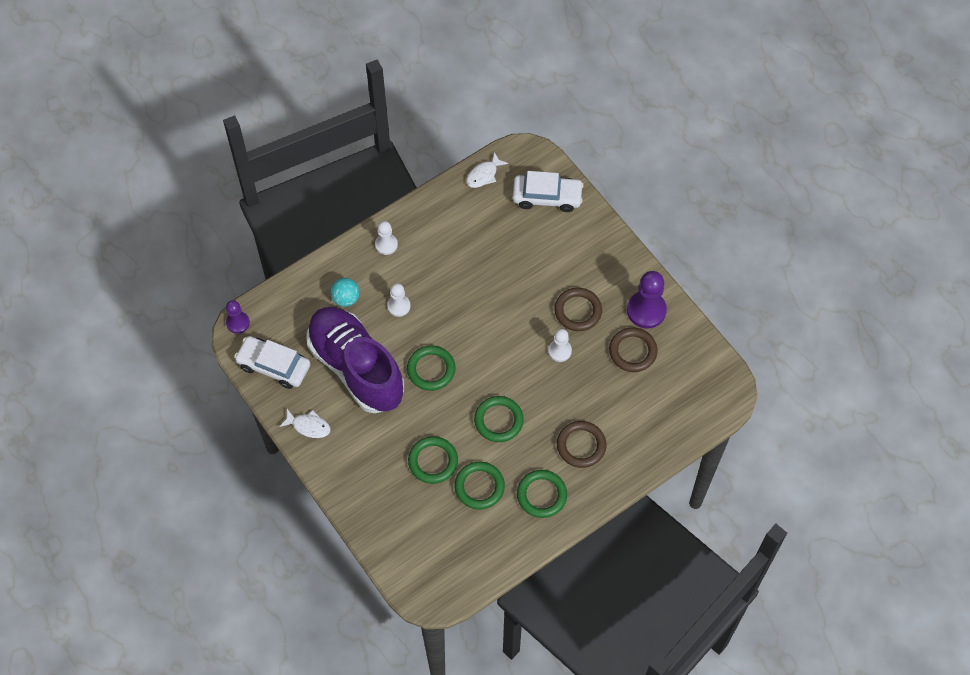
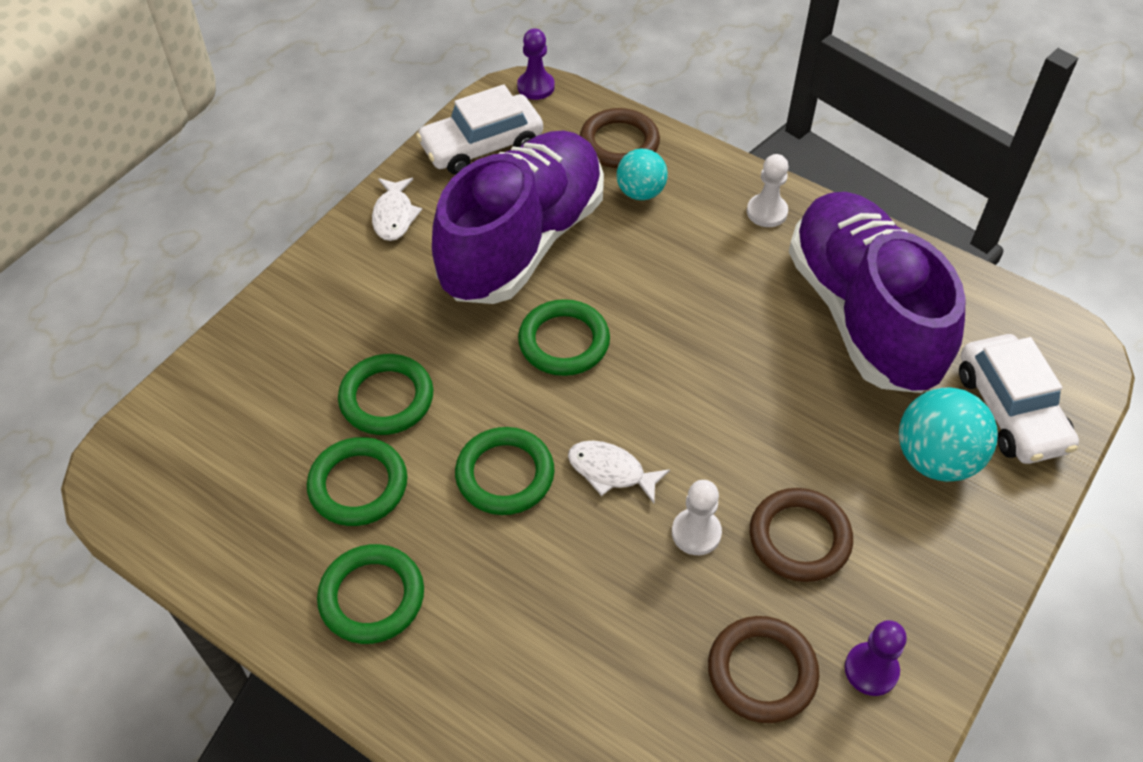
camera: 70 degrees right, 10 degrees down
white car [234,336,310,389] -> white car turned 120 degrees counterclockwise [416,84,543,175]
white pawn [387,283,411,317] -> none
white fish [466,152,508,188] -> white fish moved to [568,441,670,503]
brown ring [557,421,606,468] -> brown ring moved to [580,108,660,168]
purple pawn [627,271,667,329] -> purple pawn [845,620,907,696], size x0.59
none -> purple shoe [789,192,966,393]
none -> turquoise ball [899,387,998,482]

